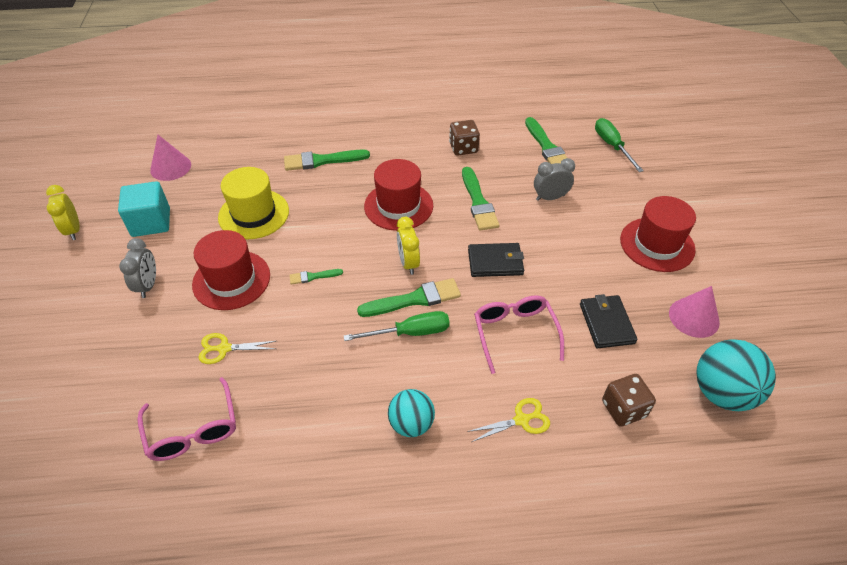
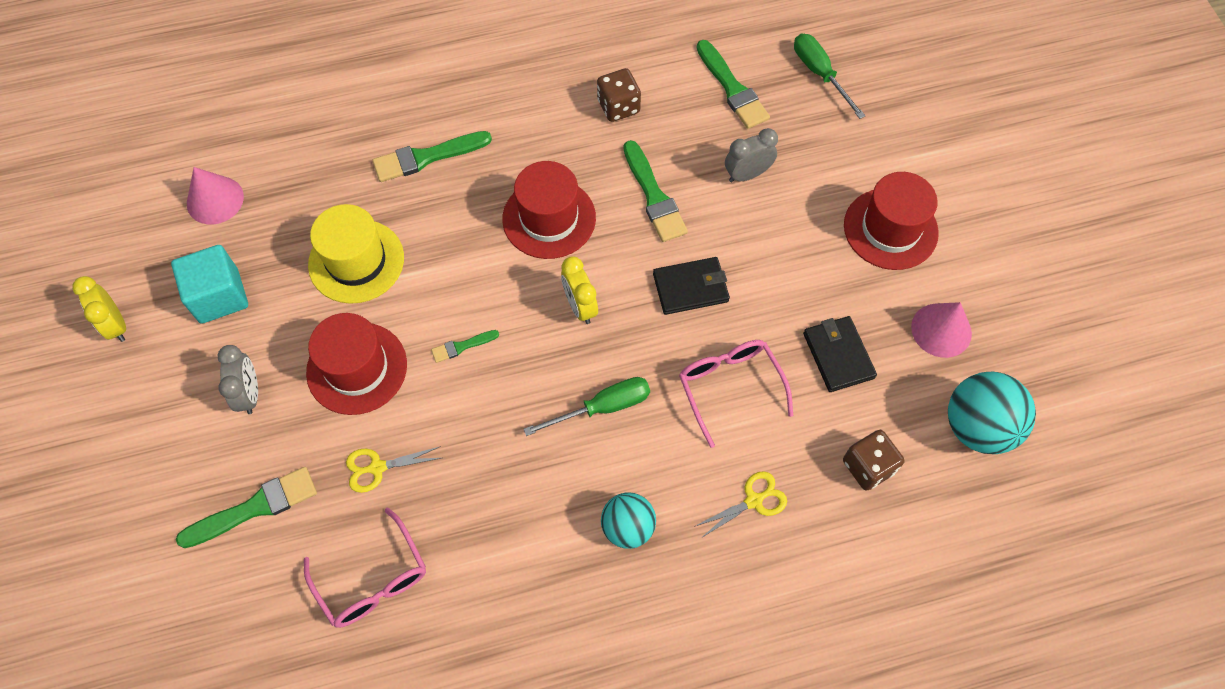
camera: 10 degrees left, 15 degrees up
green brush [357,278,461,317] -> green brush moved to [176,467,317,548]

